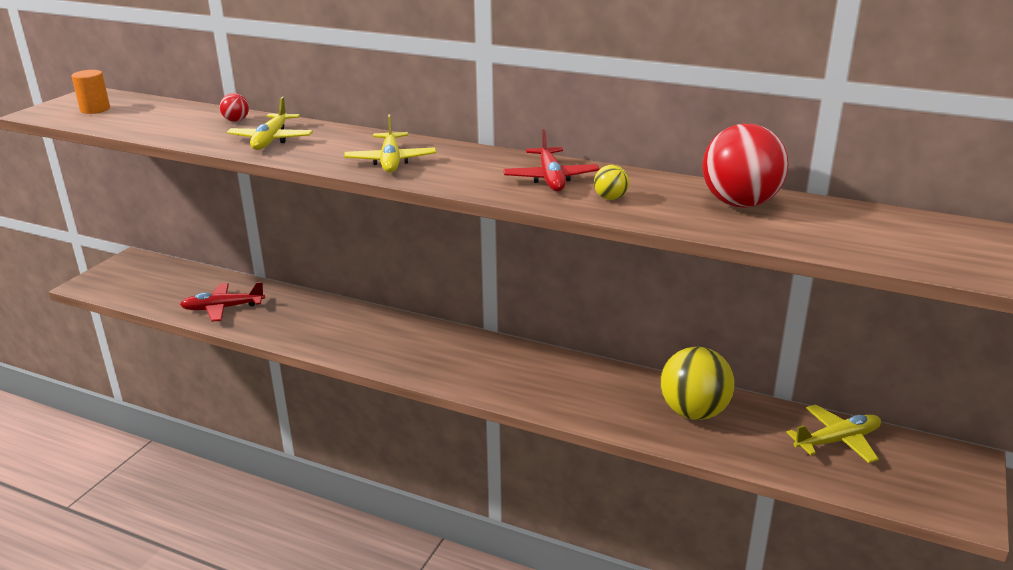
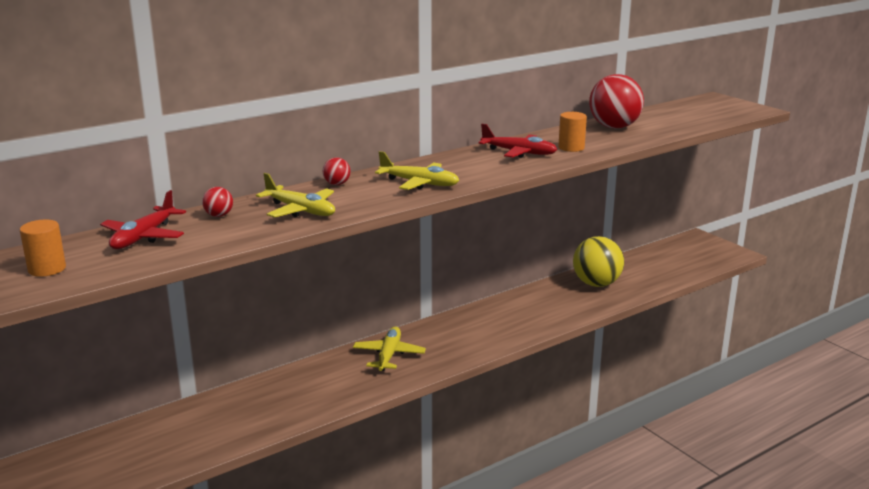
camera: 60 degrees left, 5 degrees down
red plane [180,282,265,322] -> red plane moved to [100,190,186,249]
yellow ball [594,165,629,200] -> orange cylinder [558,112,587,152]
yellow plane [786,404,881,463] -> yellow plane moved to [353,327,426,371]
none -> red ball [323,157,351,185]

